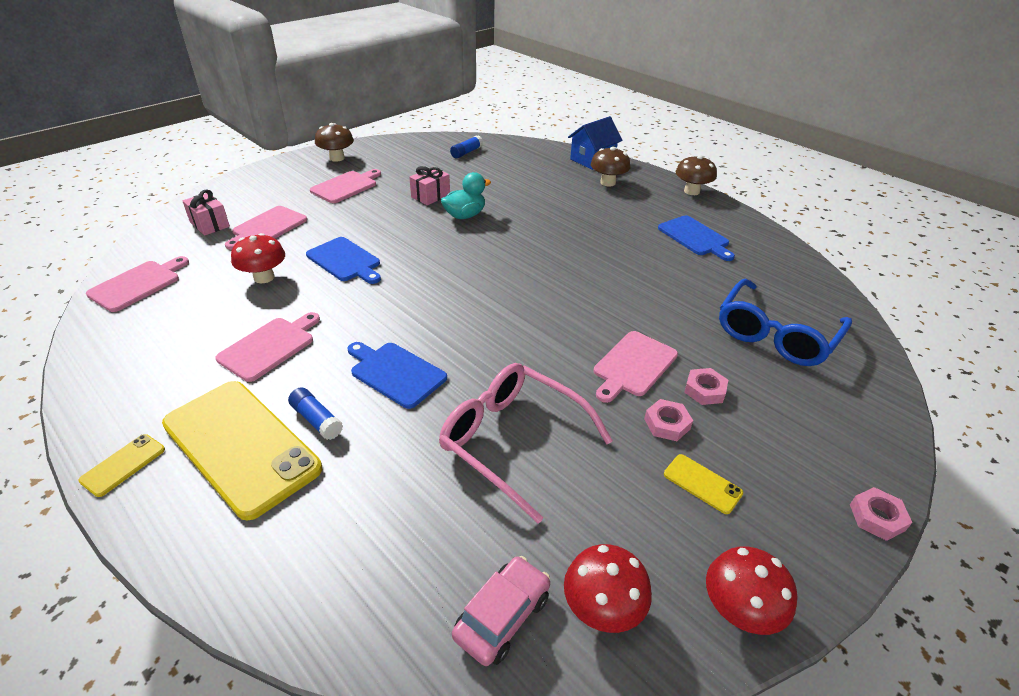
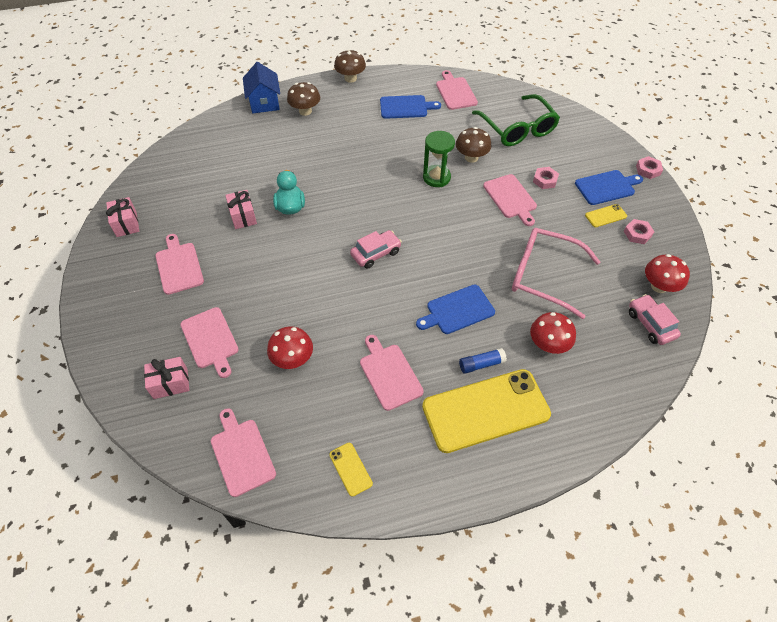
camera: 60 degrees left, 15 degrees up
yellow phone [79,434,165,497] -> yellow phone moved to [329,443,373,497]
blue cutting board [306,237,381,284] -> blue cutting board moved to [575,170,643,205]
brown mushroom [315,123,354,162] -> brown mushroom moved to [456,127,491,163]
pink glasses [439,363,613,524] -> pink glasses turned 45 degrees clockwise [512,228,600,319]
blue glue stick [450,136,483,158] -> none
pink nut [644,399,693,441] -> pink nut moved to [624,219,655,244]
red mushroom [706,546,797,635] -> red mushroom moved to [530,312,576,354]
blue glasses [719,279,852,366] -> green glasses [472,94,560,146]
none -> pink gift [106,197,139,237]
none -> pink car [350,230,402,269]
none -> green hourglass [423,131,455,187]
none -> pink cutting board [436,70,478,110]

